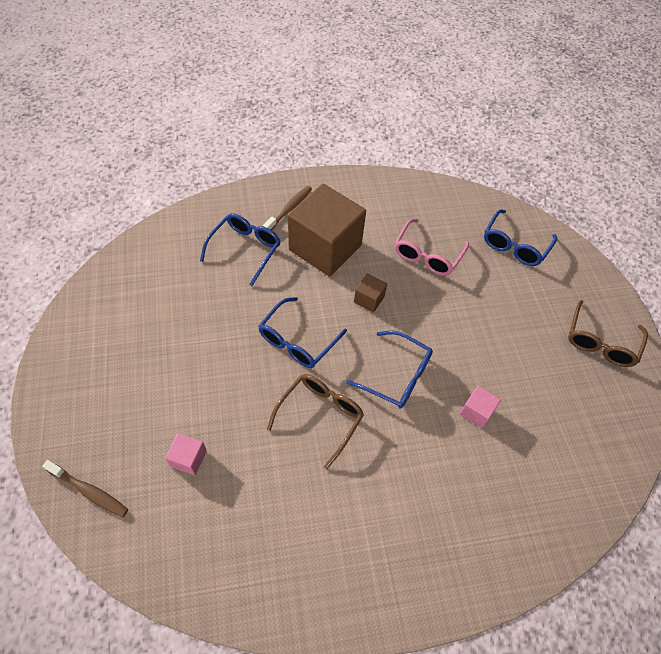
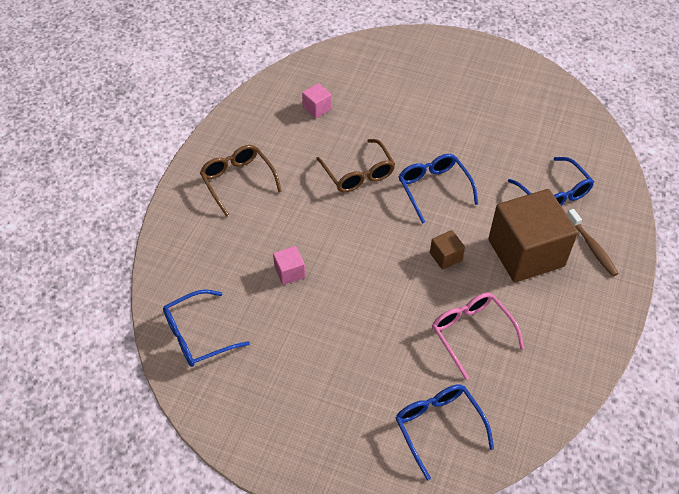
camera: 125 degrees right, 5 degrees down
brown toothbrush [42,460,128,517] -> none
pink cube [165,433,207,475] -> pink cube moved to [302,83,332,118]
blue glasses [346,330,433,409] -> blue glasses moved to [163,289,250,367]
brown glasses [568,300,648,367] -> brown glasses moved to [200,145,282,217]

